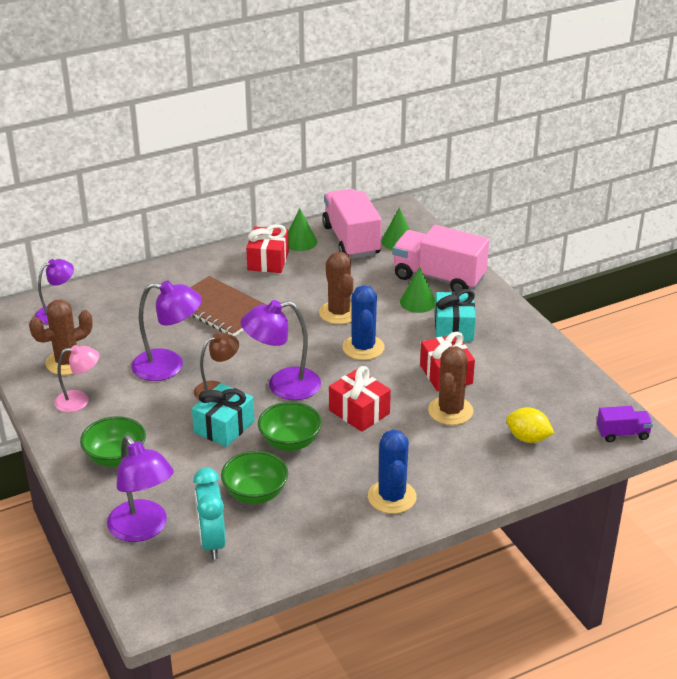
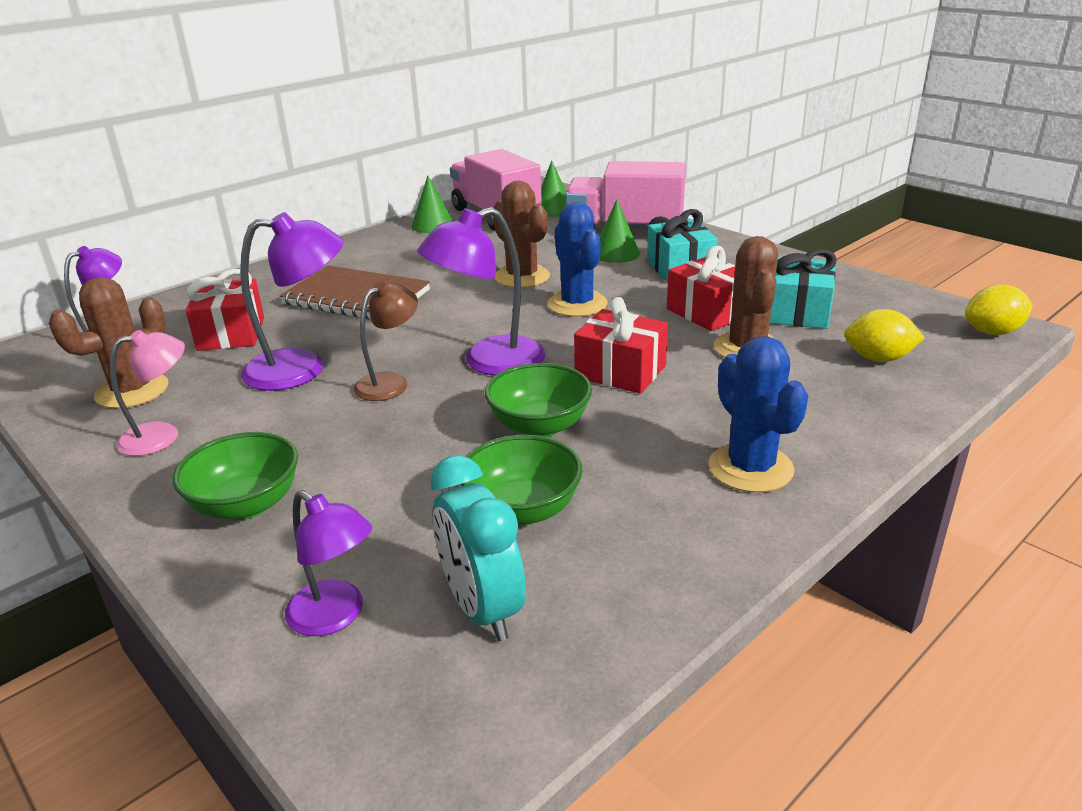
camera: 15 degrees left, 5 degrees down
purple lamp [107,435,174,542] -> purple lamp [285,490,372,636], size x0.64
turquoise gift [192,383,255,447] -> turquoise gift moved to [770,249,837,329]
red gift [246,224,289,273] -> red gift moved to [185,269,264,351]
purple truck [597,406,653,442] -> yellow lemon [965,284,1033,335]

